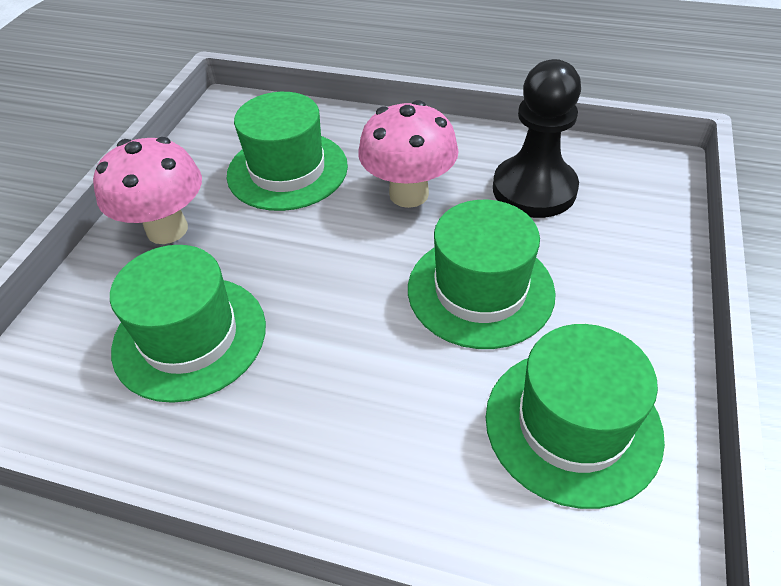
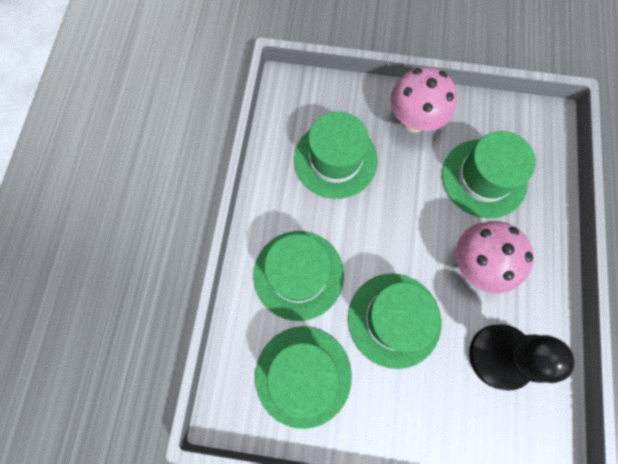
camera: 80 degrees right, 25 degrees up
none -> green hat [253,231,344,321]

